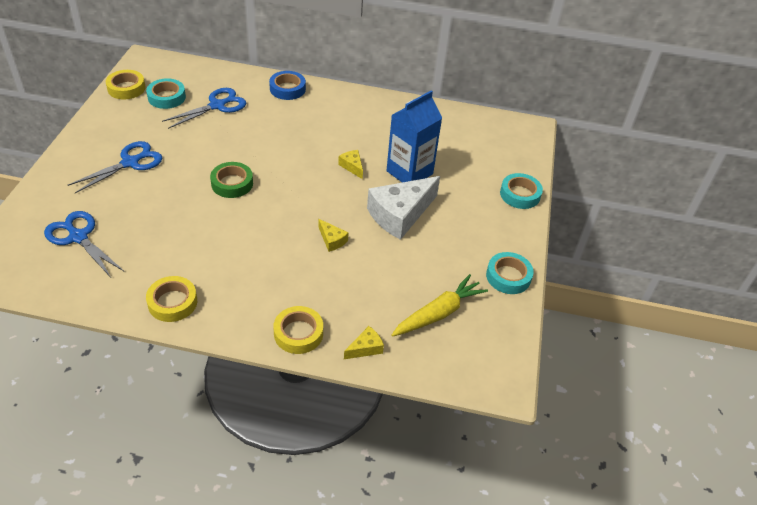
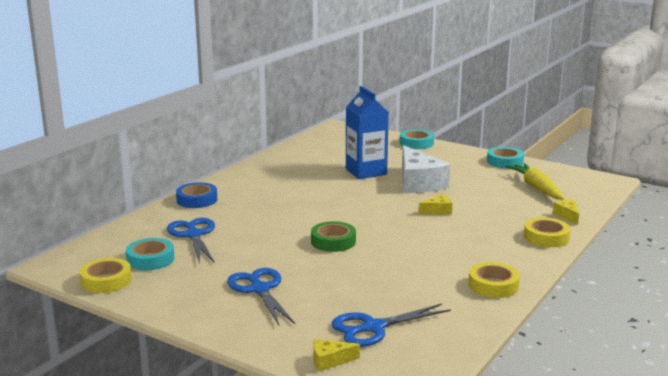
camera: 65 degrees left, 25 degrees down
yellow cheese [338,150,363,179] -> yellow cheese moved to [313,339,360,371]

